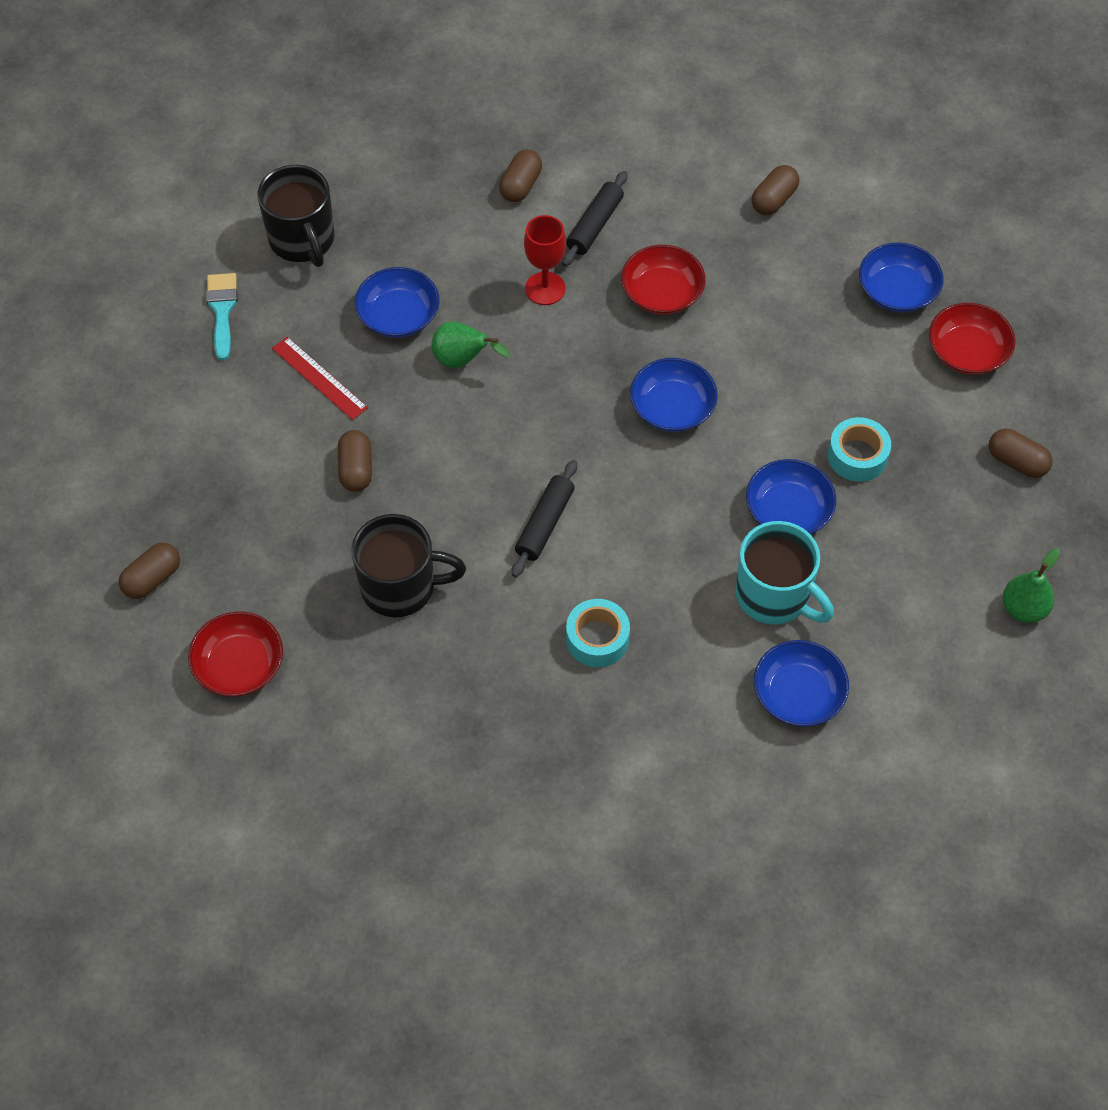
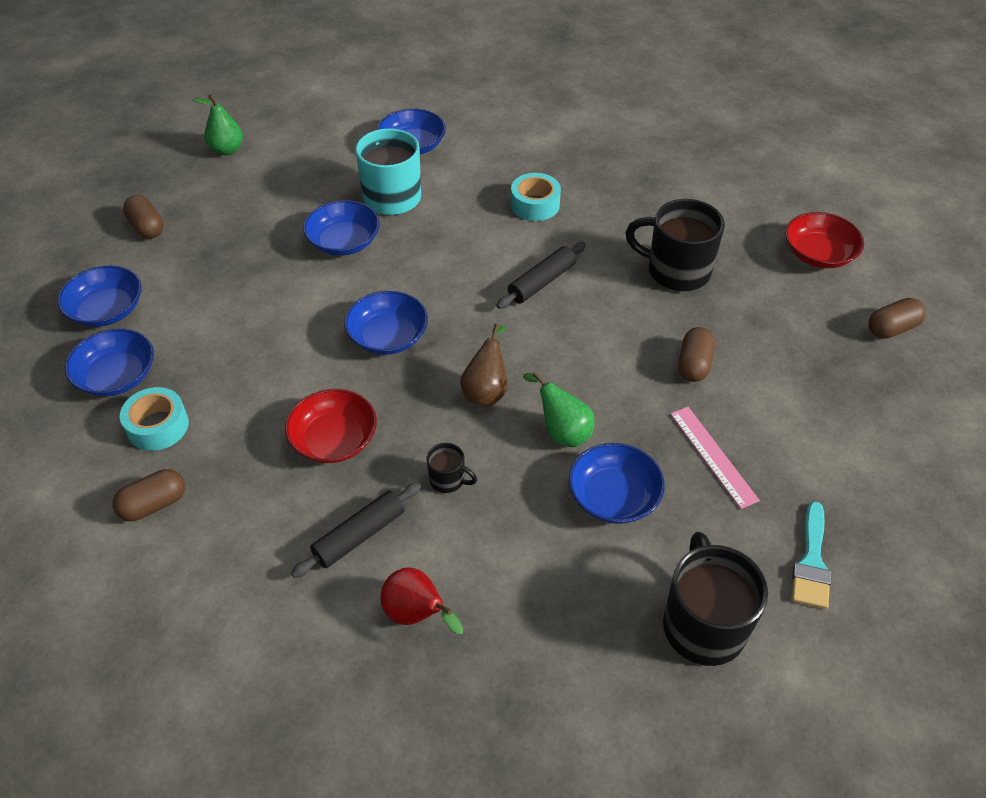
camera: 160 degrees left, 10 degrees down
red ruler [272,337,368,420] -> pink ruler [670,407,760,509]
brown capsule [499,150,542,202] -> red pear [380,567,463,634]
red goblet [524,215,566,305] -> black mug [426,443,477,493]
turquoise tape [828,417,891,482] -> turquoise tape moved to [120,387,189,451]
red bowl [929,303,1015,375] -> blue bowl [57,265,142,327]
none -> brown pear [460,324,508,406]

